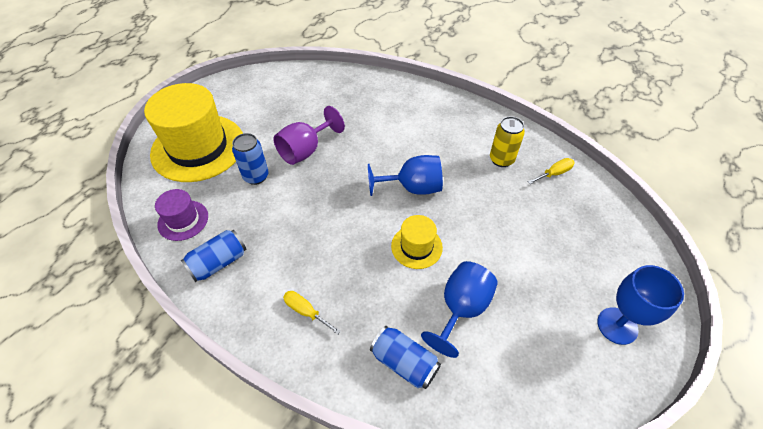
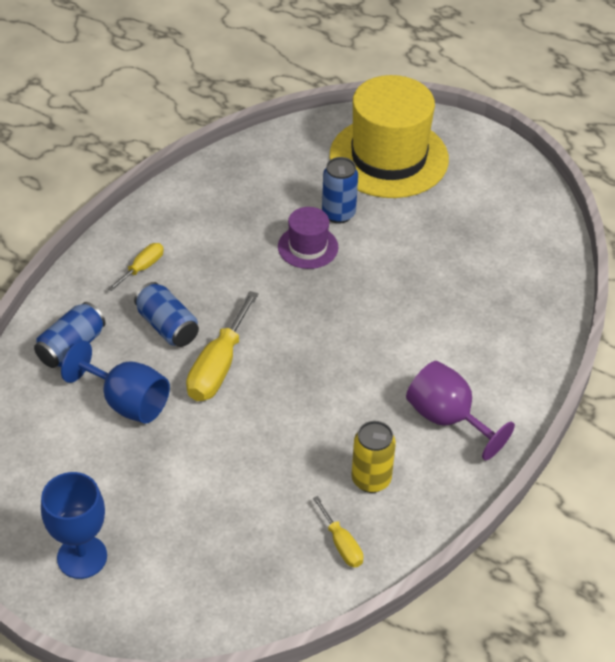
camera: 90 degrees right, 5 degrees down
purple hat [155,189,208,241] -> purple hat moved to [278,207,339,269]
blue can [181,230,246,282] -> blue can moved to [134,282,199,347]
purple goblet [273,106,345,165] -> purple goblet moved to [406,361,515,460]
blue goblet [368,155,443,196] -> none
yellow hat [391,215,443,269] -> yellow screwdriver [186,291,258,401]

